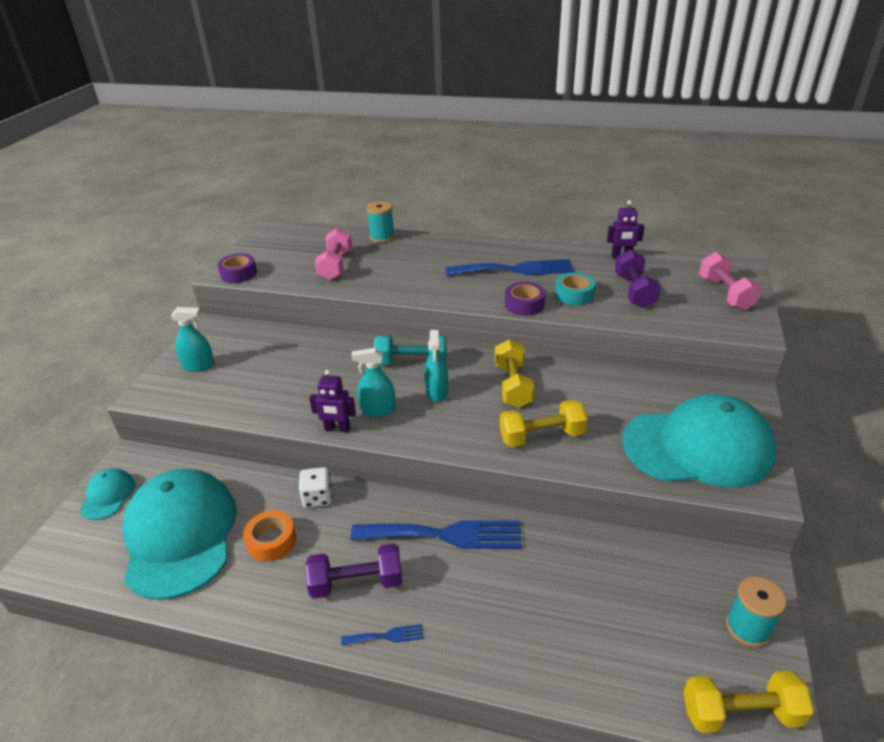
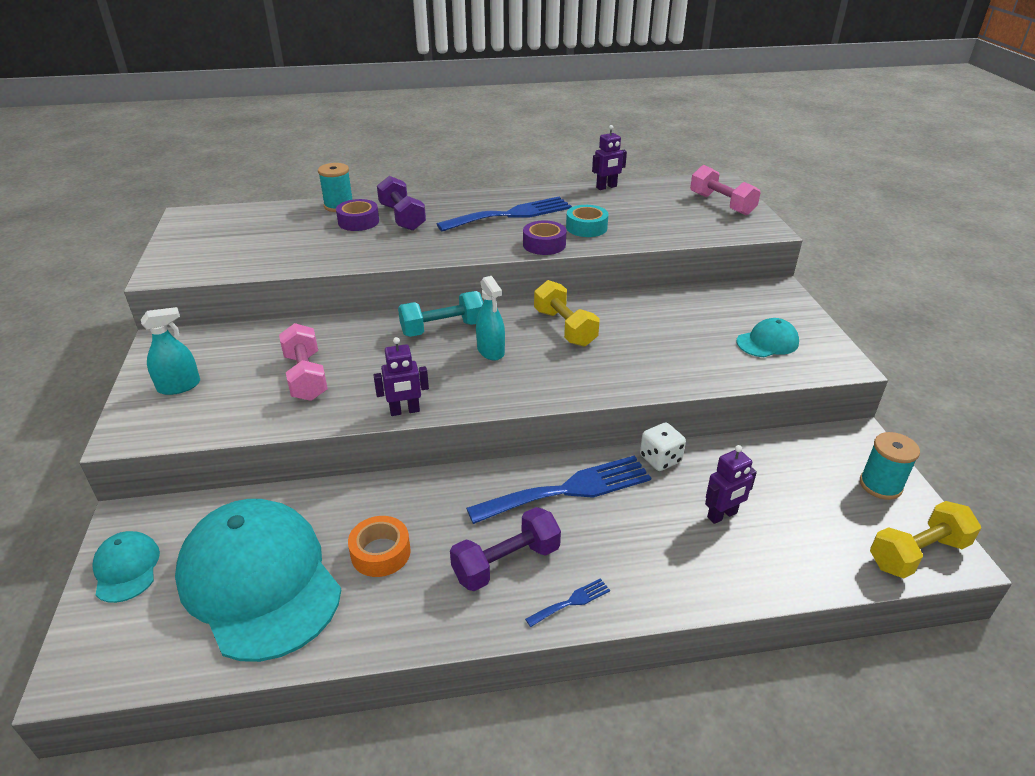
camera: 25 degrees left, 0 degrees up
purple tape [218,253,257,283] -> purple tape moved to [336,199,379,231]
white dice [298,467,332,508] -> white dice moved to [640,422,686,471]
pink dumbbell [315,228,352,280] -> pink dumbbell moved to [279,323,328,401]
turquoise spray bottle [352,348,396,417] -> none
yellow dumbbell [500,400,588,447] -> none
purple dumbbell [615,250,661,308] -> purple dumbbell moved to [377,176,426,231]
turquoise cap [622,394,776,488] -> turquoise cap [736,318,799,357], size x0.44
none -> purple robot [705,445,757,524]

